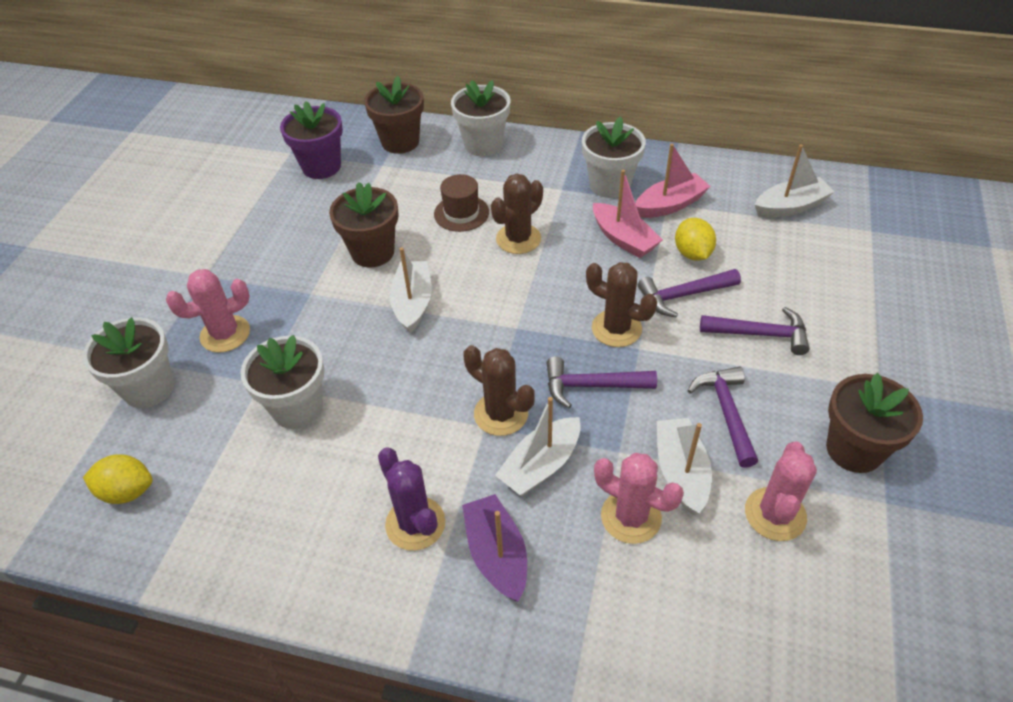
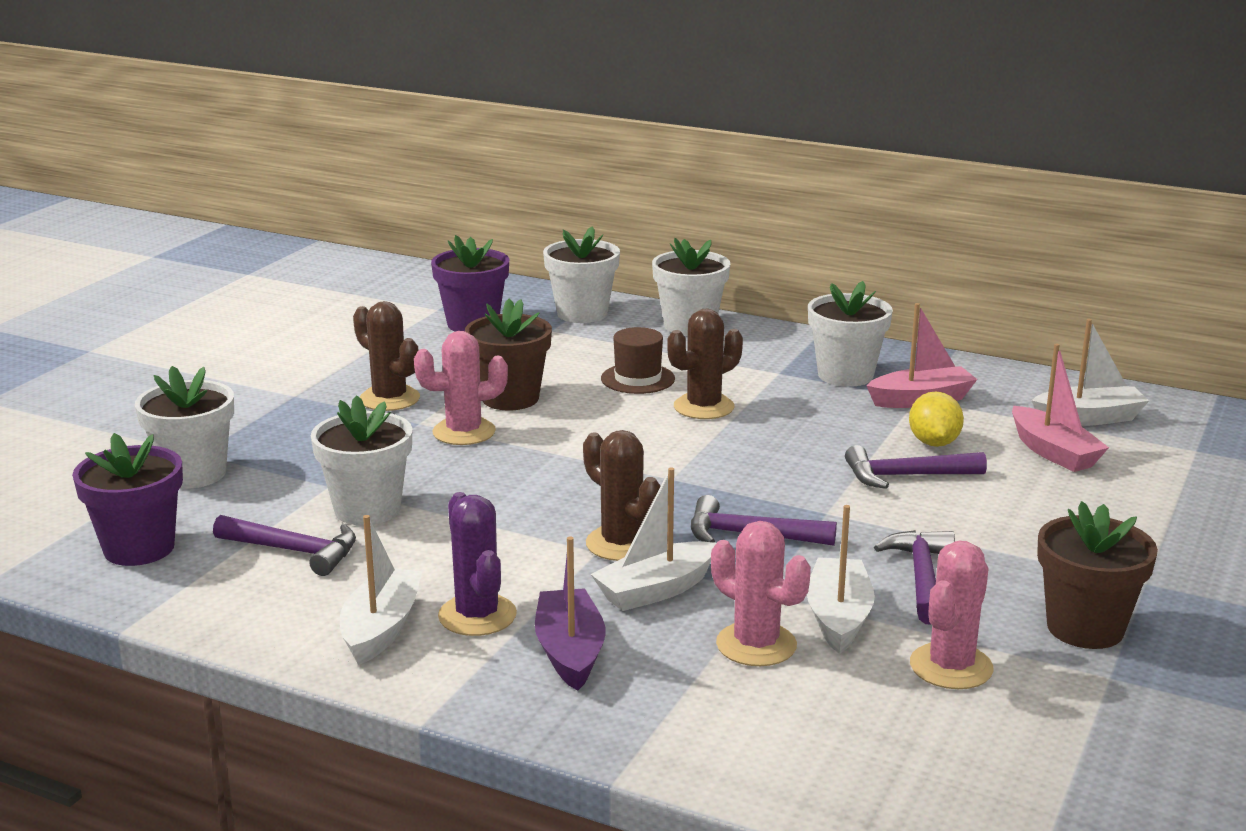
camera: 10 degrees right, 25 degrees down
yellow lemon [83,454,152,504] -> purple flower pot [72,433,183,566]
pink cactus [166,269,250,353] -> pink cactus moved to [414,331,508,445]
brown flower pot [364,76,424,154] -> white flower pot [543,227,620,323]
white boat [389,247,432,333] -> white boat moved to [340,515,422,665]
brown cactus [586,262,657,347] -> brown cactus moved to [353,301,420,411]
pink boat [593,170,663,258] -> pink boat moved to [1012,344,1109,472]
purple hammer [700,307,809,355] -> purple hammer moved to [213,515,356,576]

